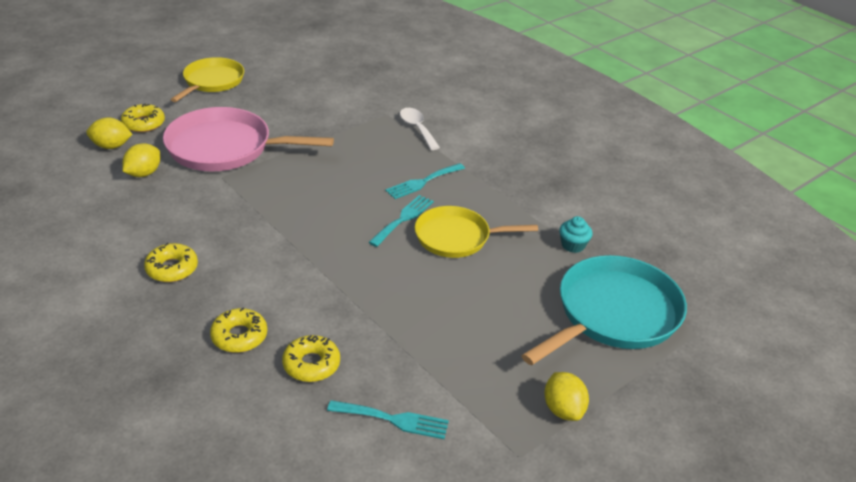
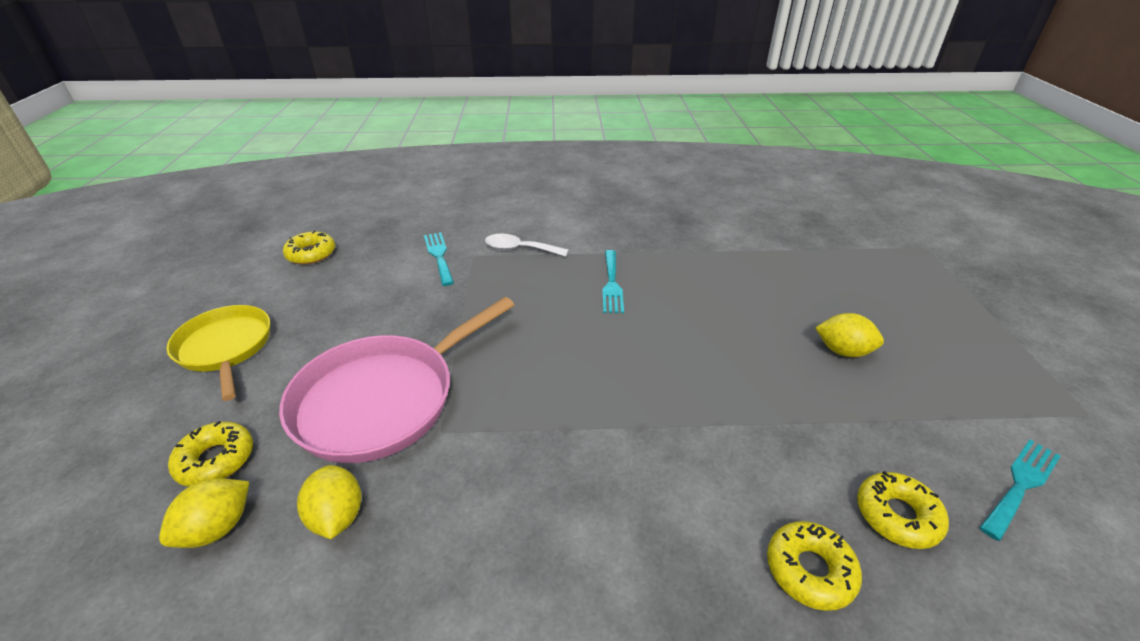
camera: 50 degrees left, 0 degrees up
yellow donut [144,243,198,282] -> yellow donut moved to [283,230,335,265]
turquoise fork [369,195,434,247] -> turquoise fork moved to [424,232,454,286]
yellow pan [415,206,538,258] -> none
turquoise pan [521,255,687,365] -> none
yellow lemon [544,372,589,421] -> yellow lemon moved to [815,313,884,357]
turquoise cupcake [559,216,592,253] -> none

